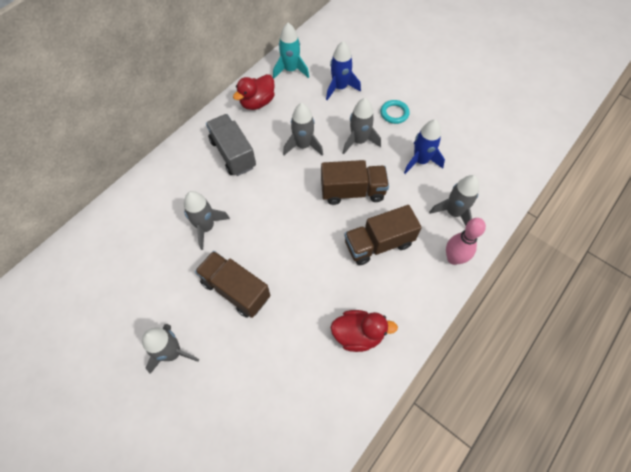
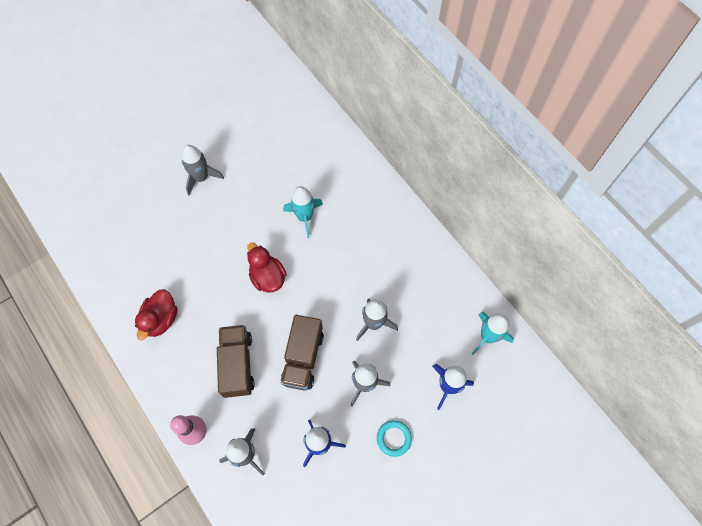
camera: 105 degrees right, 5 degrees up
grey rocket [184,191,230,250] -> turquoise rocket [283,186,323,238]
brown truck [195,251,270,318] -> none
grey truck [206,114,256,176] -> none
red duck [233,74,275,110] -> red duck moved to [247,242,287,293]

